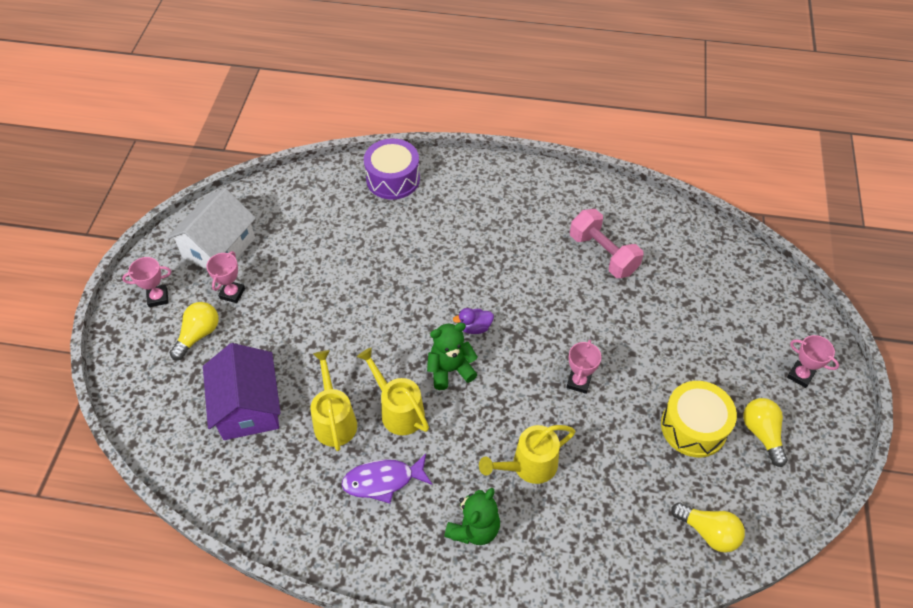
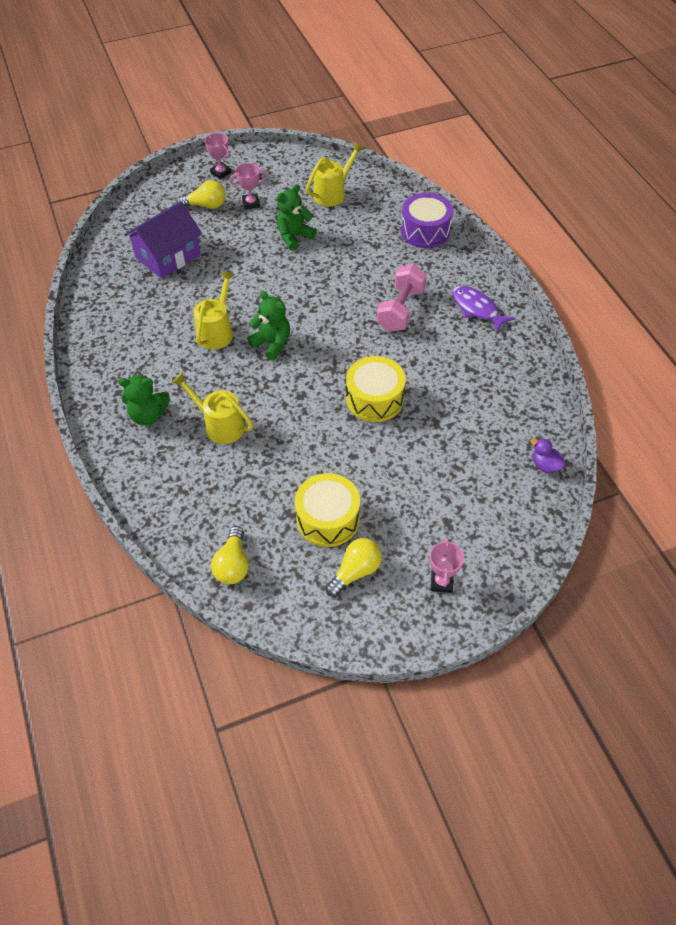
camera: 60 degrees right, 0 degrees up
white house [167,188,256,270] -> none
yellow watering can [311,350,357,451] -> yellow watering can moved to [306,142,364,207]
purple fish [341,454,433,504] -> purple fish moved to [452,286,515,332]
purple duck [453,308,494,334] -> purple duck moved to [531,438,566,473]
pink trophy [566,340,602,394] -> none
pink dumbbell [570,209,644,278] -> pink dumbbell moved to [377,264,427,332]
none -> green teddy bear [276,184,317,250]
none -> yellow drum [346,356,406,422]

